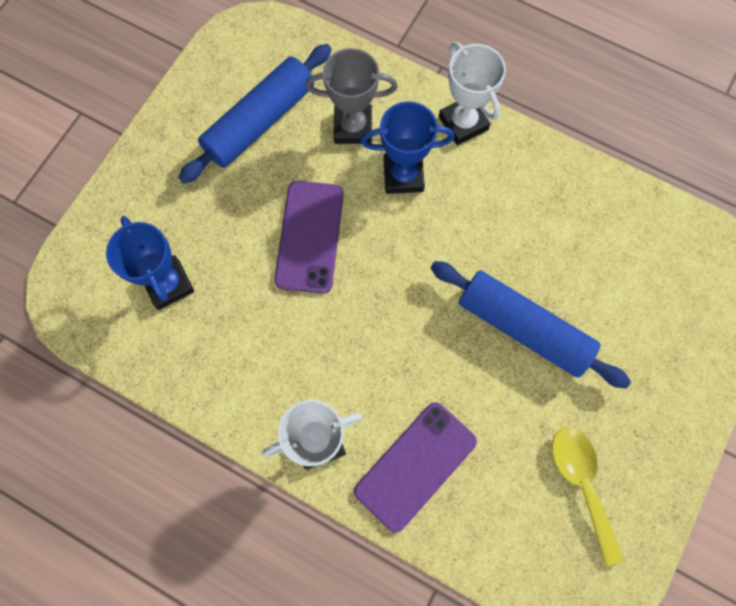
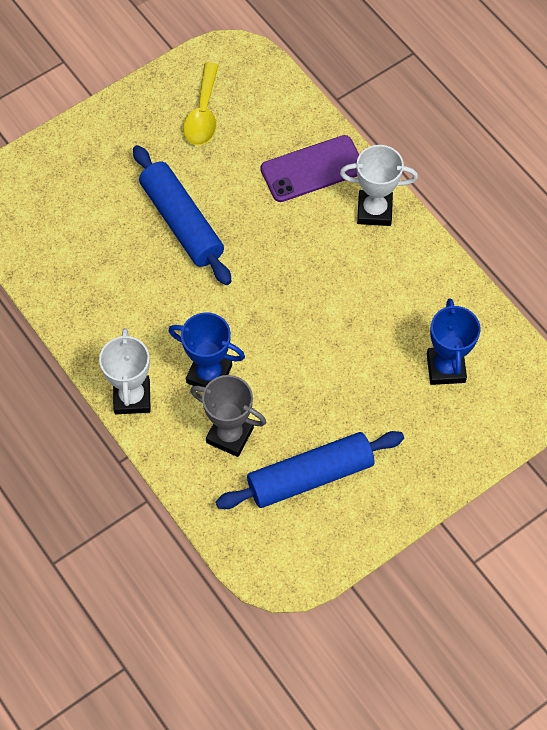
camera: 155 degrees left, 10 degrees down
purple phone [274,181,344,294] -> none

